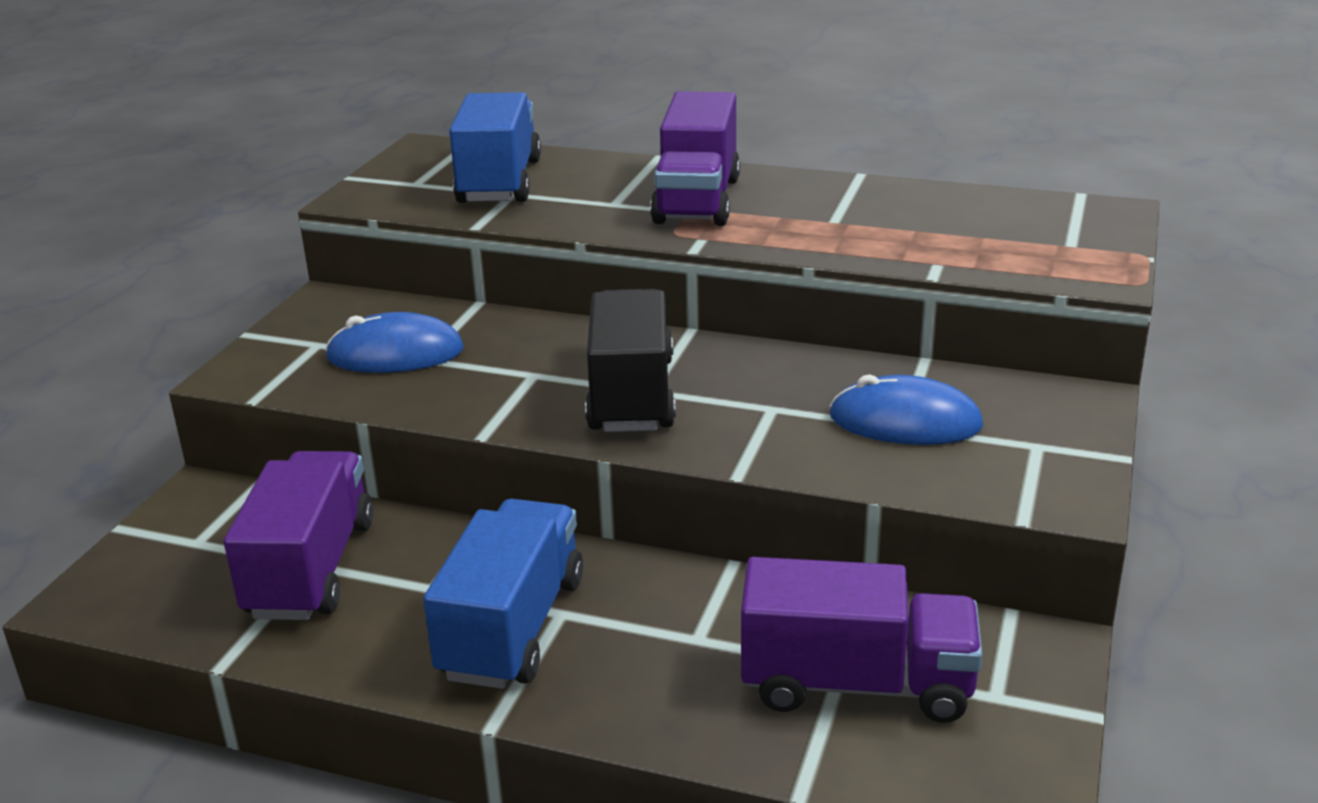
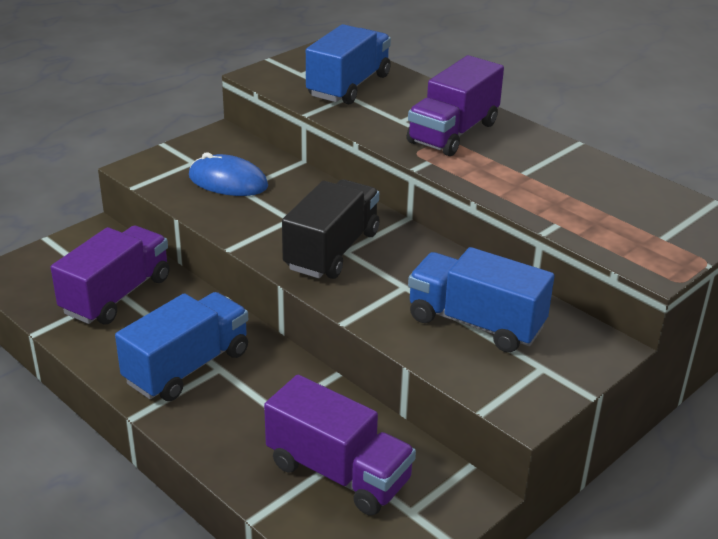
camera: 25 degrees right, 5 degrees up
blue mouse [829,375,983,445] -> blue truck [408,247,555,353]

